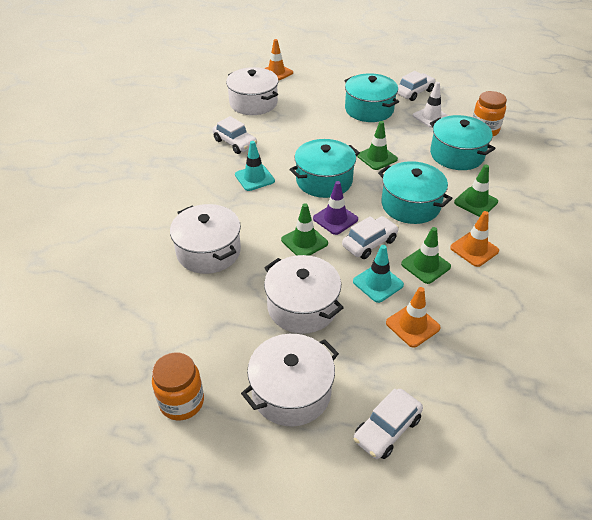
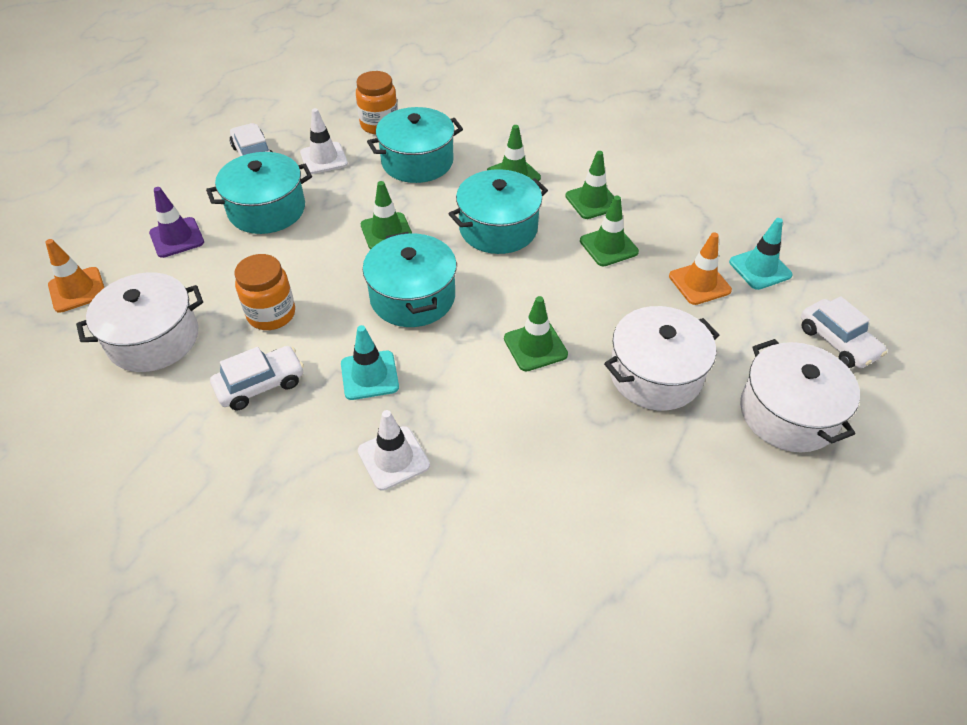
camera: 75 degrees left, 5 degrees up
orange jar [152,352,204,421] -> orange jar moved to [235,254,295,330]
white pot [170,204,241,274] -> none
purple traffic cone [313,181,358,235] -> purple traffic cone moved to [149,187,204,258]
white car [342,216,399,259] -> none
turquoise traffic cone [353,245,404,303] -> turquoise traffic cone moved to [729,218,793,290]
orange traffic cone [450,211,499,267] -> green traffic cone [565,151,614,219]
none -> white traffic cone [358,410,430,491]

